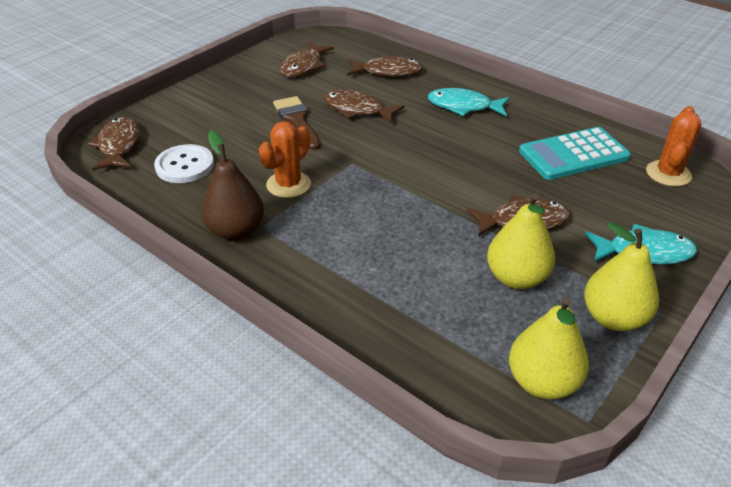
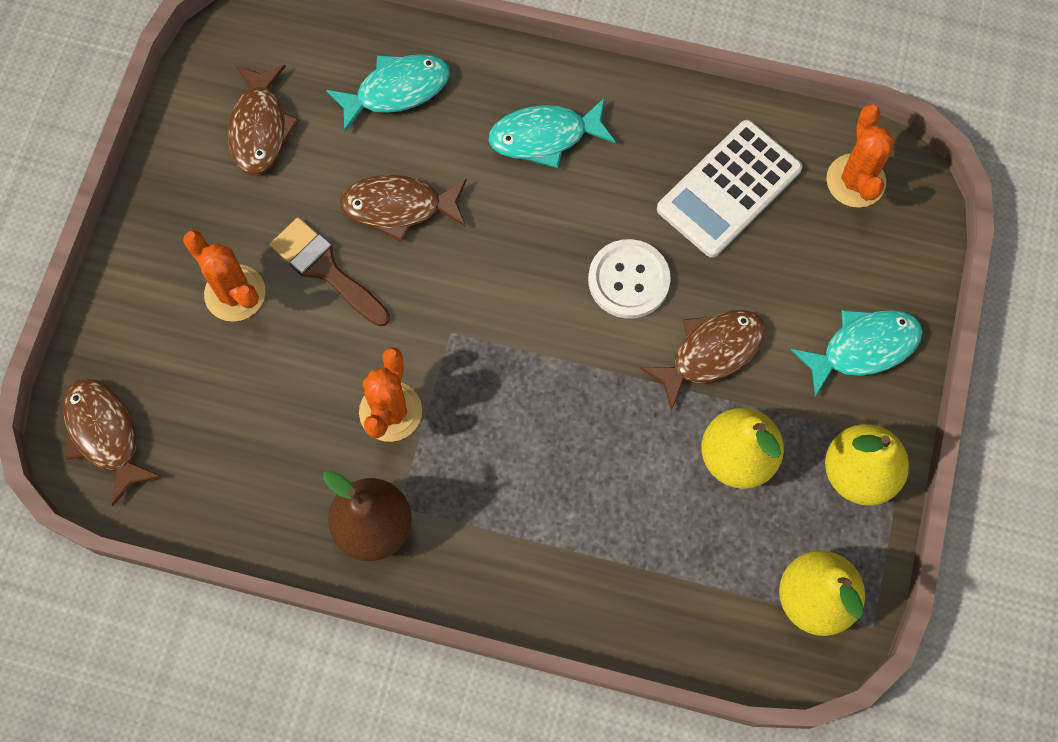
camera: 25 degrees left, 30 degrees up
white button [154,144,214,183] -> white button moved to [588,239,671,319]
brown fish [347,55,423,77] -> turquoise fish [326,54,450,132]
turquoise calculator [519,127,631,180] -> white calculator [657,120,802,258]
none -> orange cactus [183,230,266,322]

